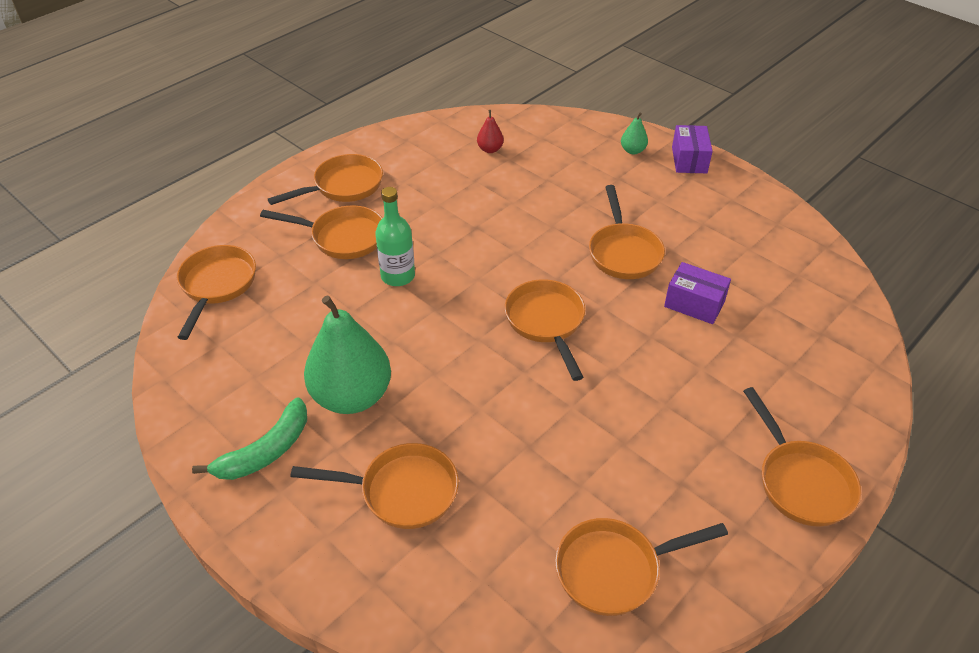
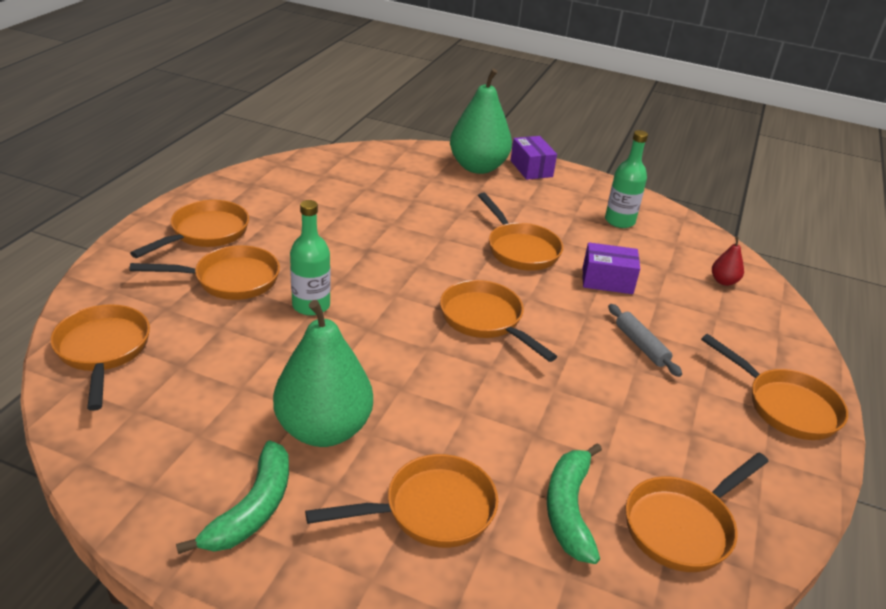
camera: 25 degrees left, 10 degrees down
red pear [477,110,504,153] -> red pear moved to [712,237,744,286]
green pear [621,112,648,155] -> green pear [450,69,512,174], size x2.35
none -> green banana [547,443,602,564]
none -> green bottle [605,130,648,228]
none -> grey rolling pin [608,304,682,377]

